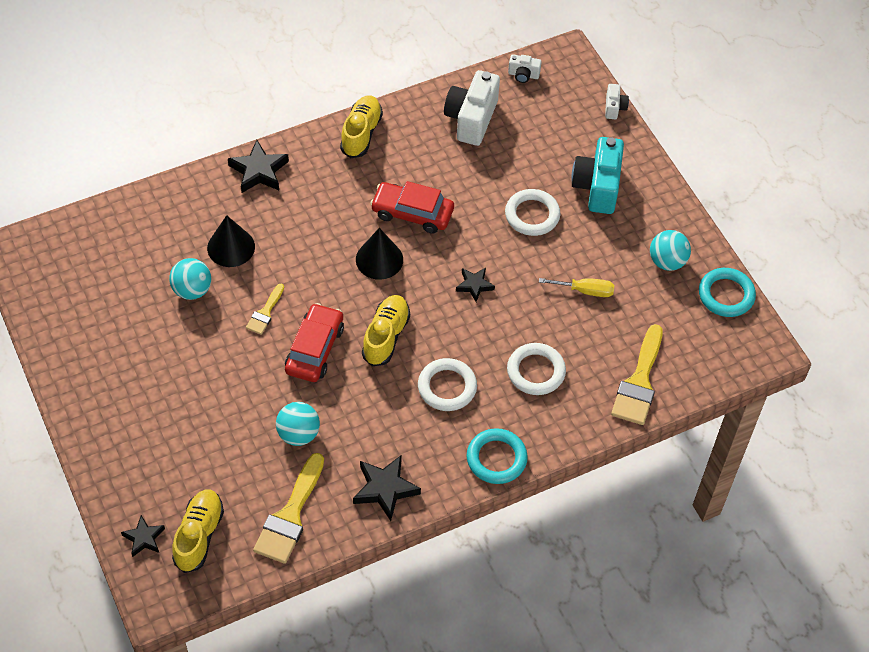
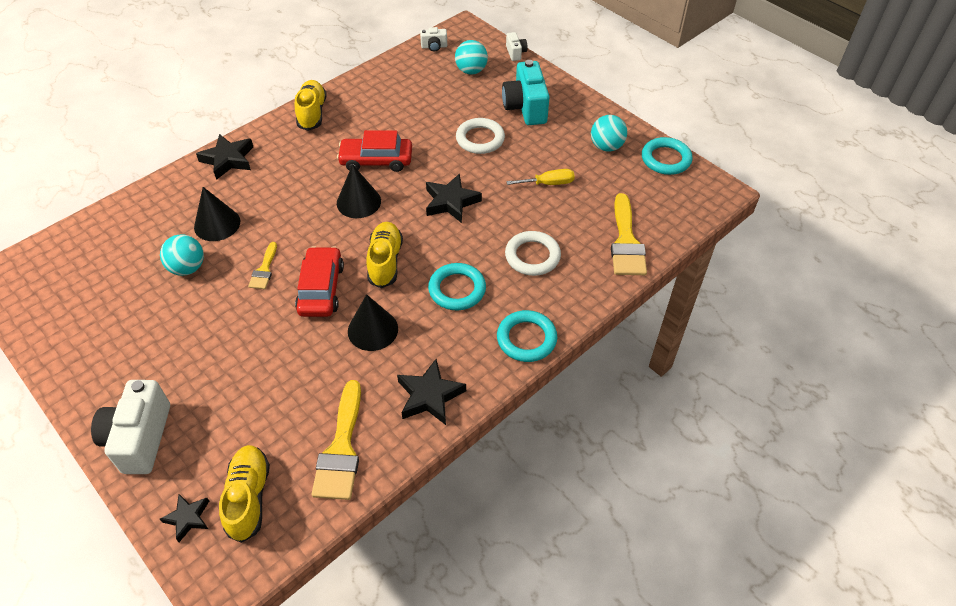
camera: 15 degrees left, 5 degrees down
turquoise ball [276,402,320,446] -> turquoise ball moved to [455,40,488,75]
white ring [418,358,477,411] -> turquoise ring [428,263,486,310]
white camera [444,70,500,146] -> white camera moved to [91,380,170,474]
black star [456,268,495,302] -> black star [426,173,482,223], size x1.62
none -> black cone [348,294,398,351]

